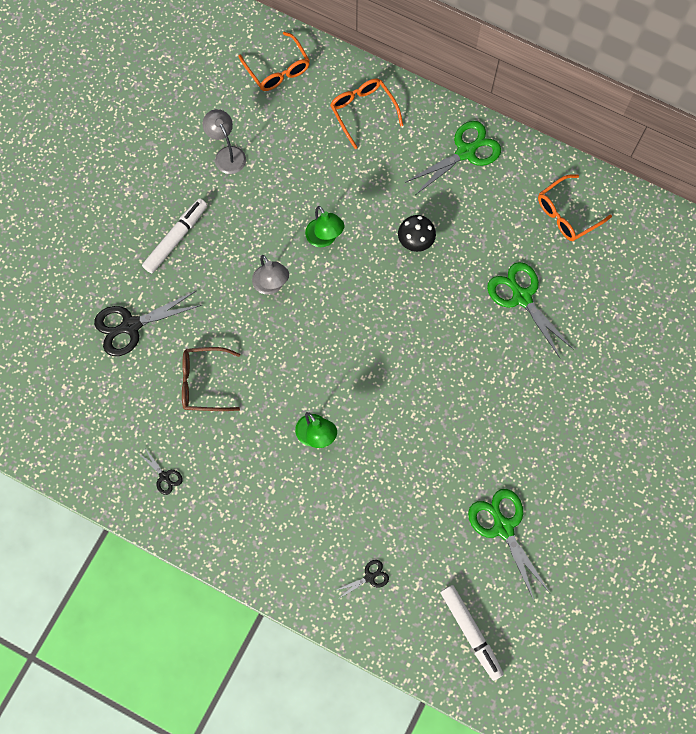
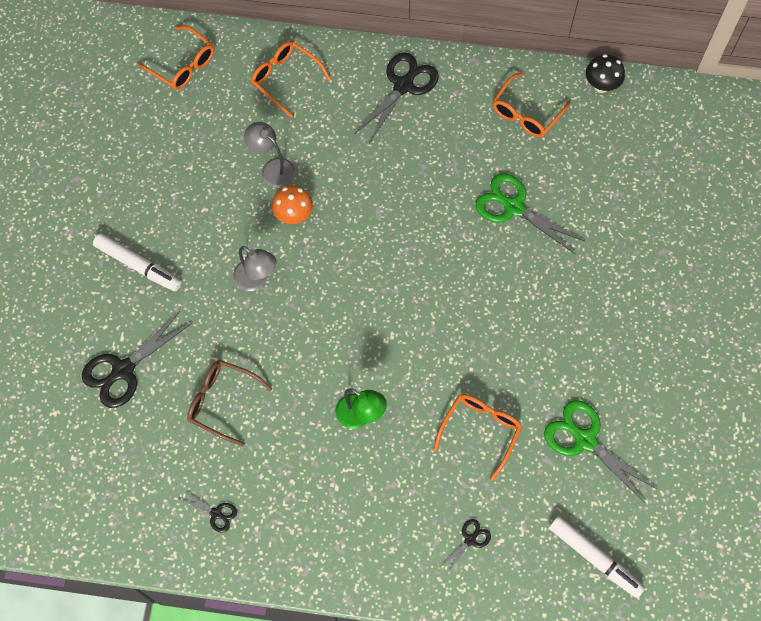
camera: 20 degrees left, 5 degrees down
white marker [142,198,207,274] -> white marker turned 105 degrees clockwise [93,233,182,291]
brown glasses [182,347,240,411] -> brown glasses turned 45 degrees clockwise [187,360,272,446]
grey lamp [202,109,246,174] -> grey lamp moved to [244,122,296,188]
green lamp [305,206,345,247] -> orange mushroom [272,185,313,224]
black mushroom [398,215,436,252] -> black mushroom moved to [586,54,625,93]
green scissors [406,121,501,195] -> black scissors [355,52,439,143]
none -> orange glasses [433,394,522,481]

